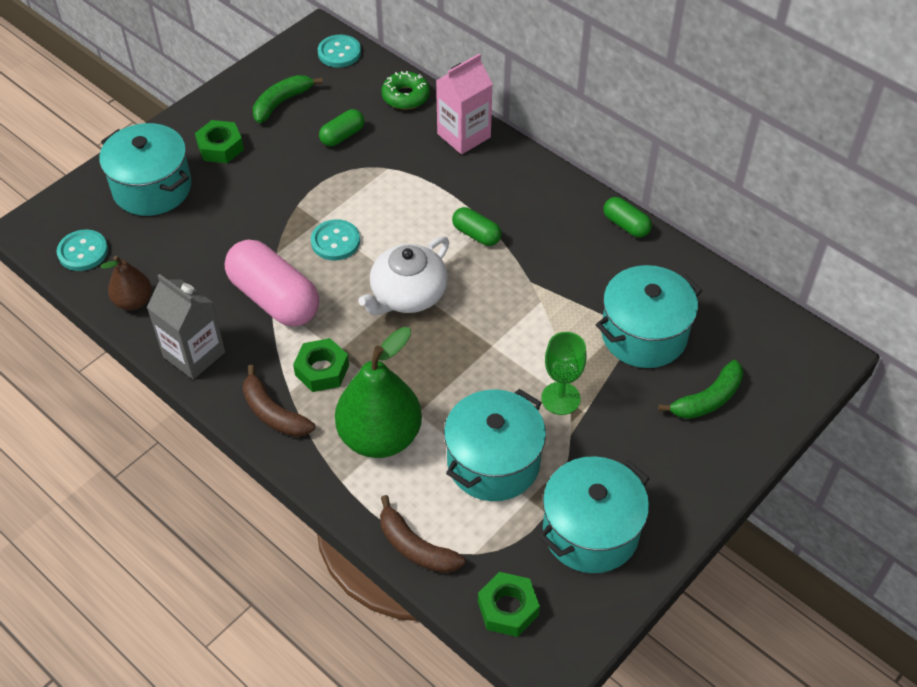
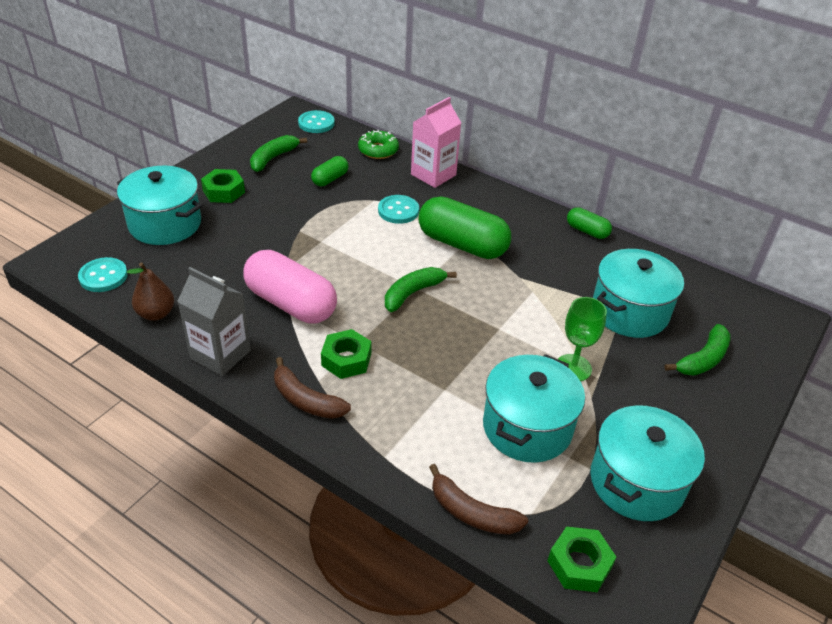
camera: 10 degrees left, 10 degrees down
turquoise button [311,219,360,261] -> turquoise button moved to [378,195,419,224]
green pear [335,327,422,458] -> none
white teapot [358,236,449,315] -> green banana [385,267,457,312]
green capsule [452,207,502,246] -> green capsule [419,196,511,259], size x2.00

